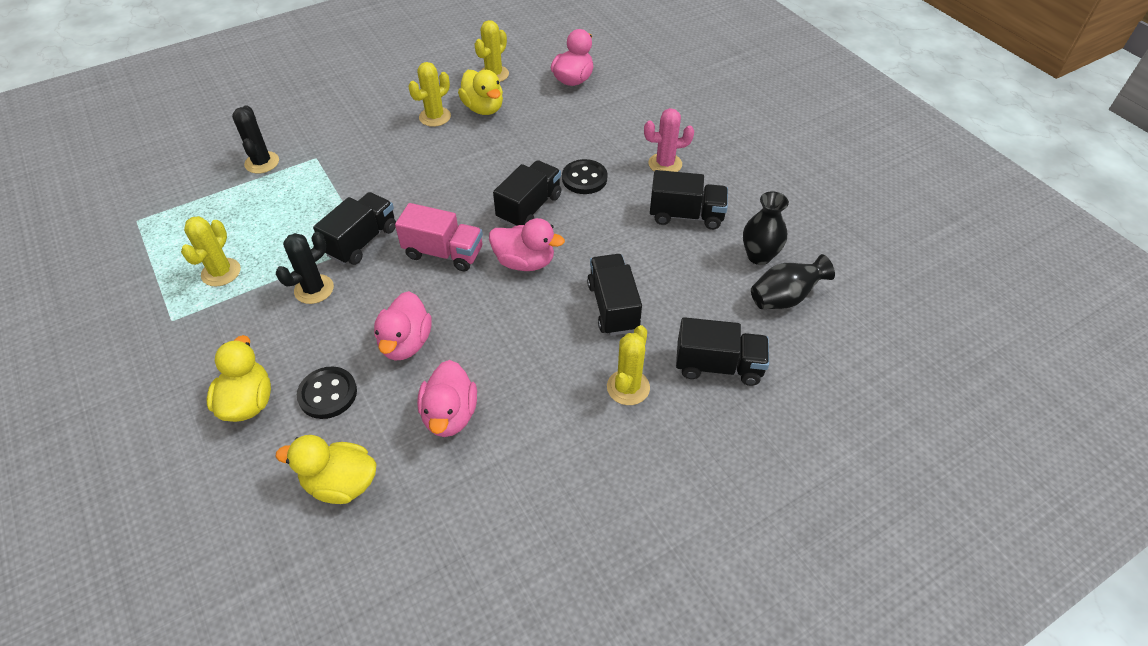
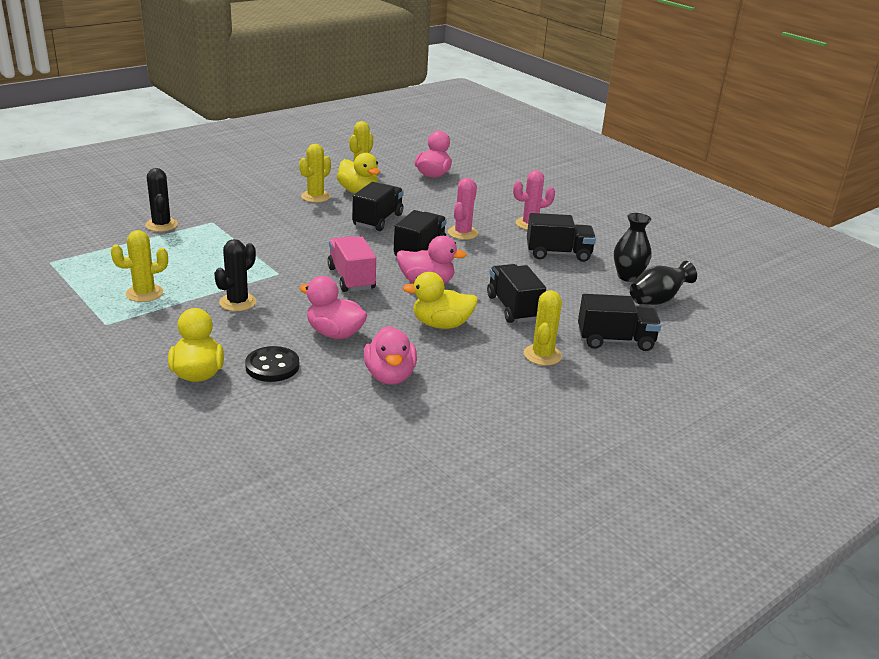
camera: 10 degrees left, 20 degrees down
yellow cactus [181,216,241,286] -> yellow cactus turned 60 degrees clockwise [111,230,168,302]
yellow duck [276,435,377,504] -> yellow duck moved to [402,272,478,329]
black truck [313,192,396,265] -> black truck moved to [352,182,404,231]
pink duck [374,291,432,361] -> pink duck turned 120 degrees clockwise [299,276,367,339]
pink truck [395,203,483,272] -> pink truck turned 120 degrees counterclockwise [327,236,376,292]
black button [562,159,607,194] -> pink cactus [448,178,478,240]

